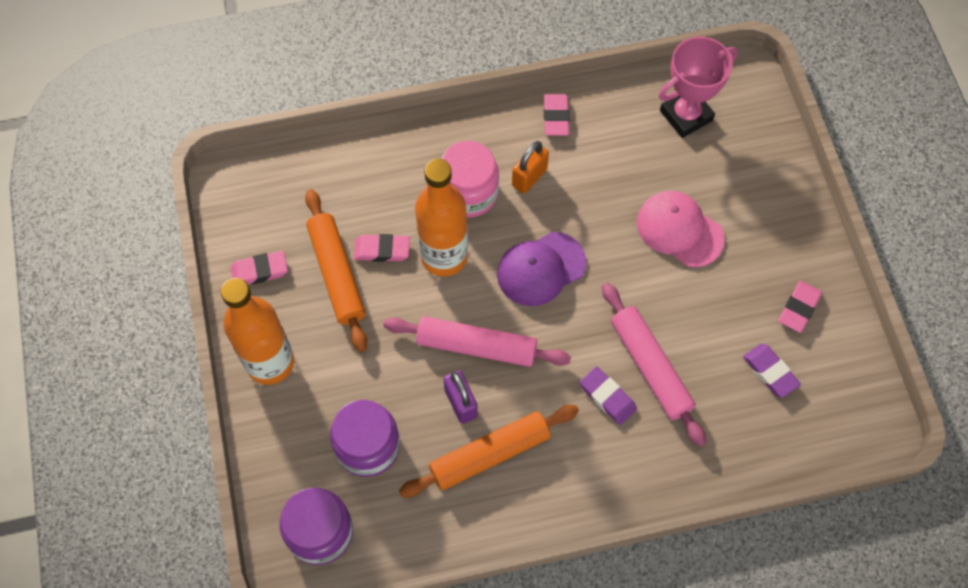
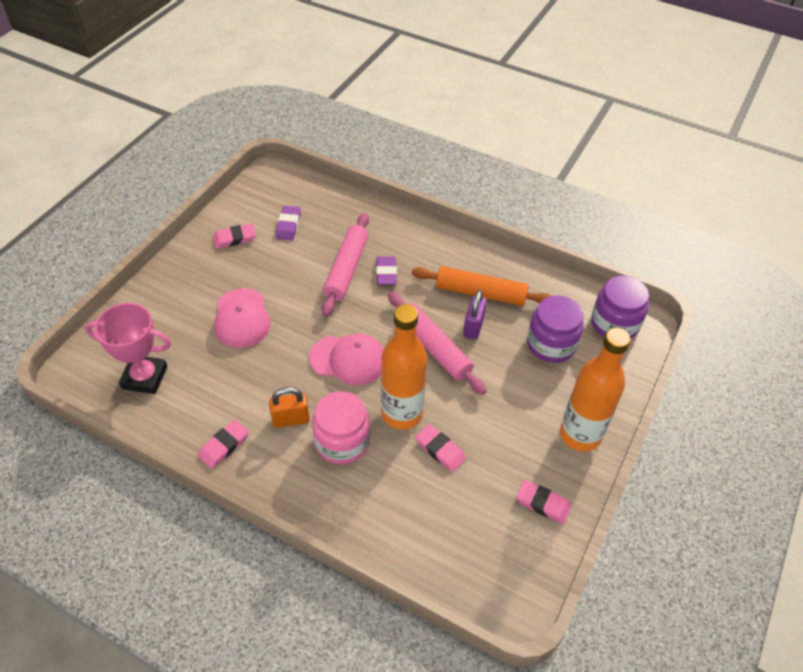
camera: 140 degrees left, 15 degrees down
orange rolling pin [305,189,367,352] -> none
purple cap [497,232,587,306] -> pink cap [309,334,384,385]

